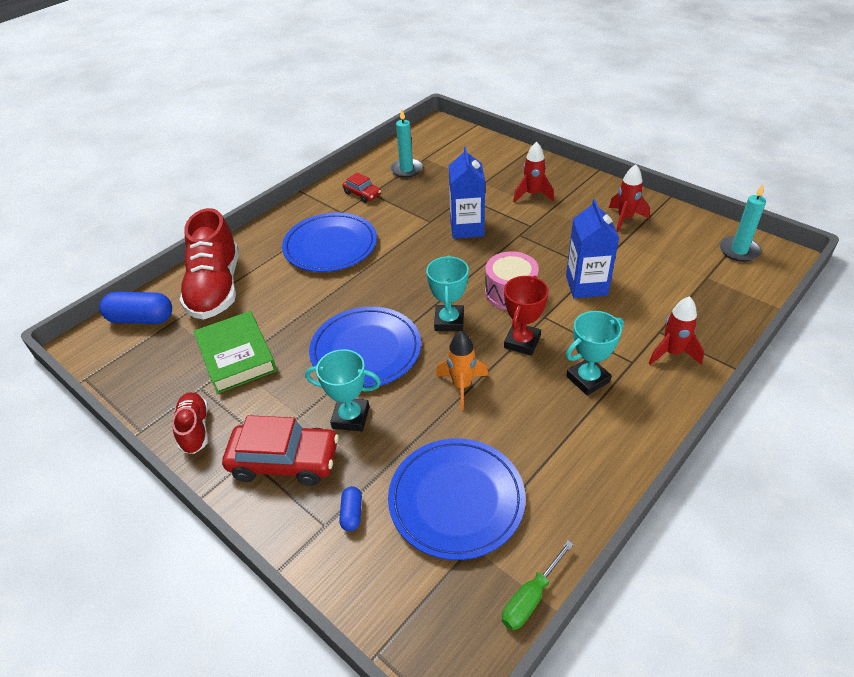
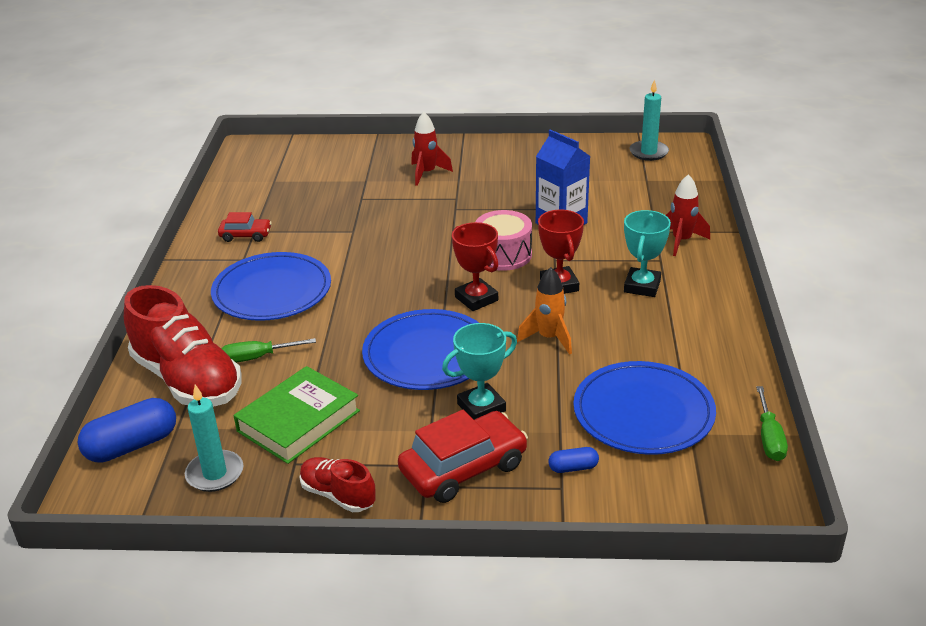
camera: 40 degrees left, 10 degrees down
green book [193,311,277,394] -> green book turned 75 degrees counterclockwise [234,366,360,464]
blue capsule [339,486,362,531] -> blue capsule turned 60 degrees counterclockwise [548,447,599,473]
turquoise candle [390,109,423,178] -> turquoise candle moved to [185,384,243,492]
turquoise trophy [426,256,469,331] -> red trophy [452,222,498,311]
blue carton [449,147,485,239] -> none
red rocket [609,164,650,232] -> none
none -> green screwdriver [221,338,316,363]

